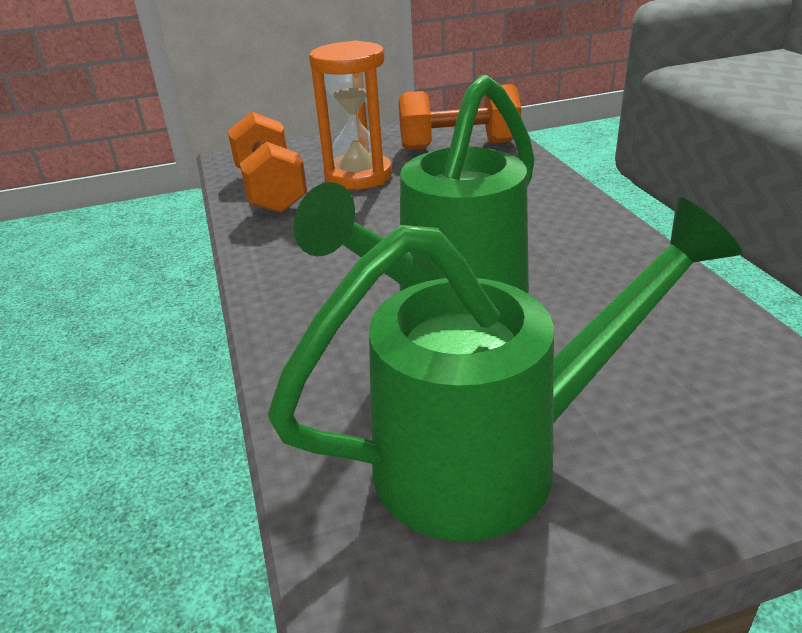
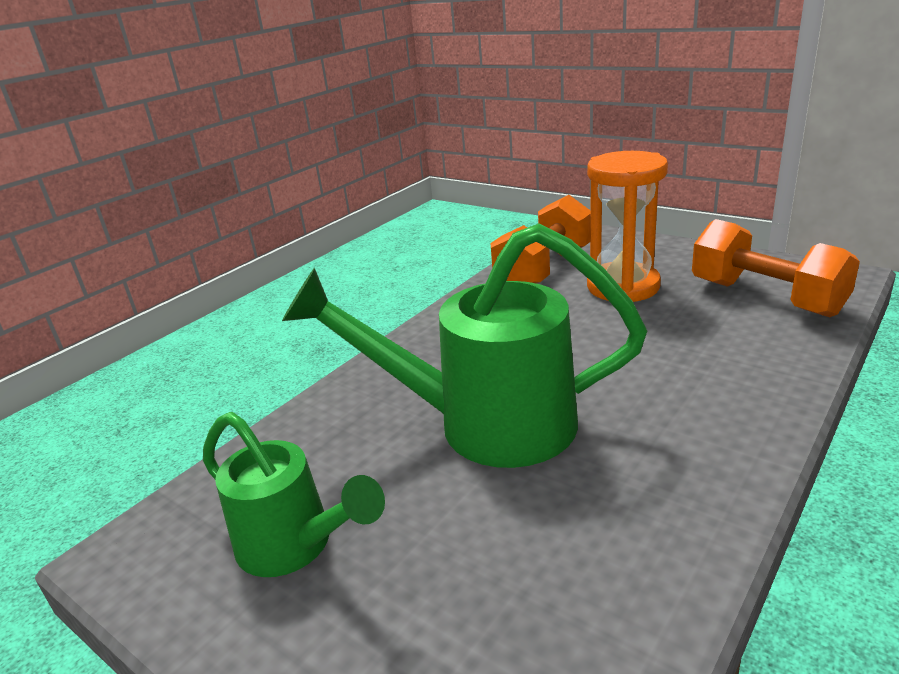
camera: 55 degrees right, 5 degrees down
green watering can [267,197,742,542] -> green watering can [203,412,385,577], size x0.60

